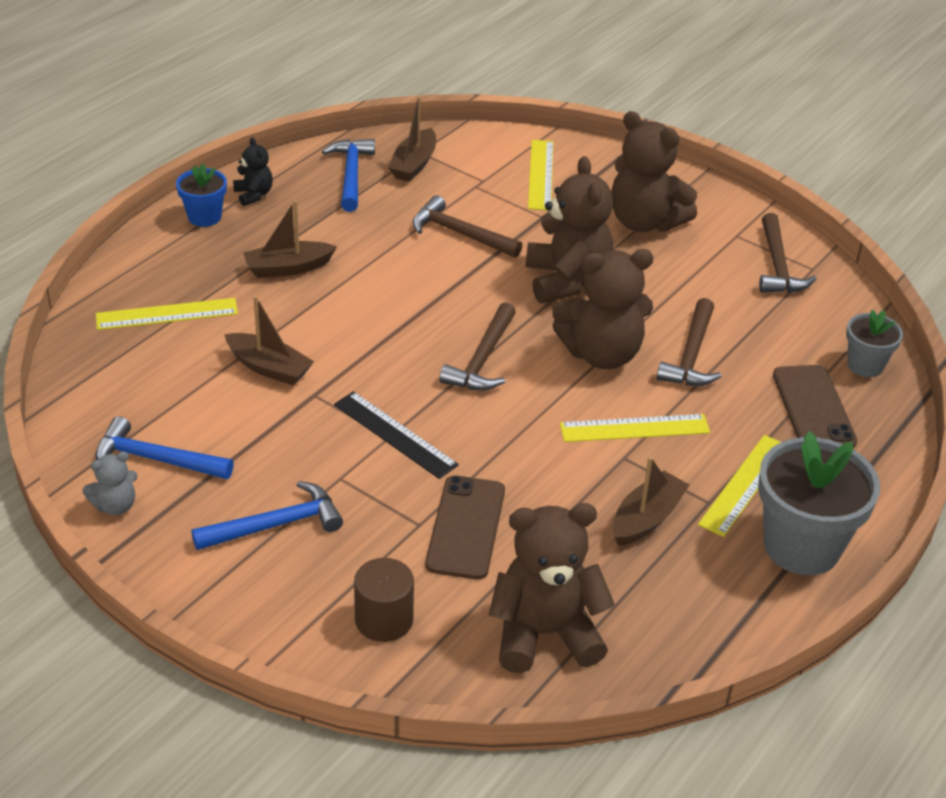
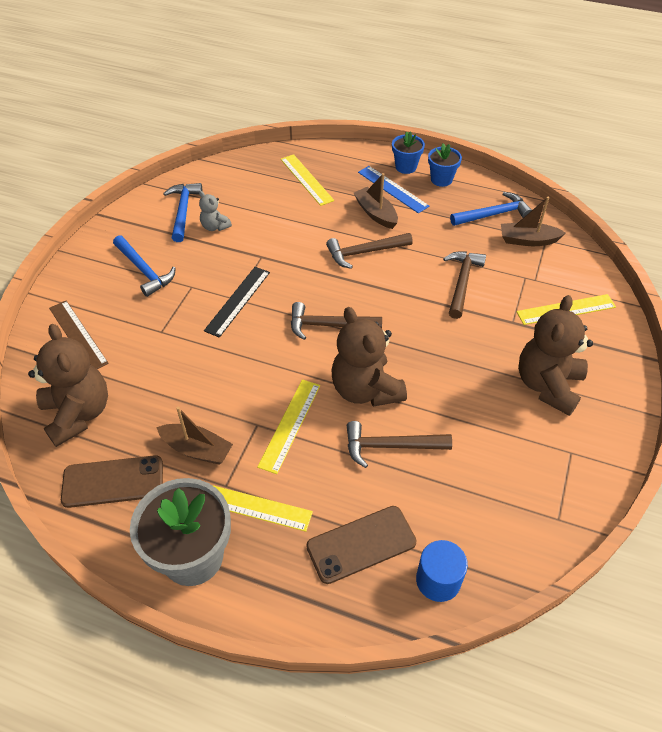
camera: 75 degrees right, 10 degrees up
grey teddy bear [82,451,137,515] -> grey teddy bear moved to [199,191,232,231]
brown boat [224,296,314,385] -> none
black teddy bear [233,137,273,206] -> blue flower pot [428,143,462,187]
brown cylinder [354,558,414,642] -> brown ruler [49,301,109,369]
brown phone [425,475,505,580] -> brown phone moved to [61,455,163,508]
brown teddy bear [526,156,613,303] -> none
yellow ruler [560,414,710,442] -> yellow ruler turned 45 degrees clockwise [257,379,320,474]
brown hammer [759,213,816,293] -> brown hammer moved to [326,233,413,269]
grey flower pot [846,310,903,377] -> blue cylinder [416,540,468,602]
none -> blue ruler [358,166,429,213]

